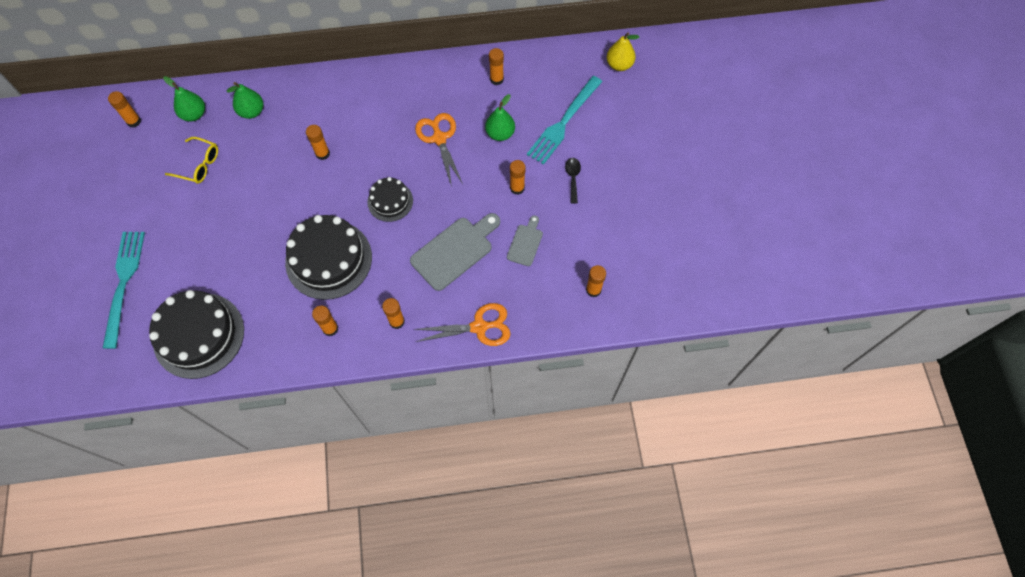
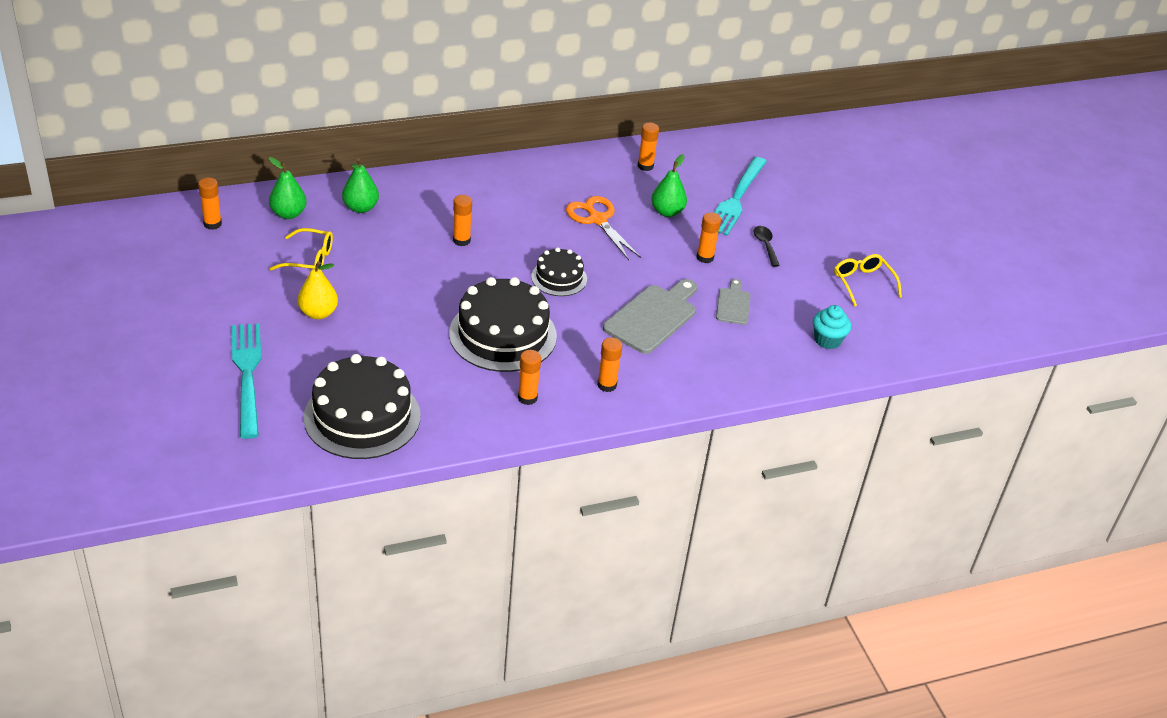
camera: 15 degrees left, 25 degrees down
orange scissors [414,303,511,346] -> none
orange glue stick [586,265,606,297] -> turquoise cupcake [813,305,851,349]
yellow pear [606,32,640,71] -> yellow pear moved to [298,261,338,319]
none -> yellow glasses [834,254,902,307]

